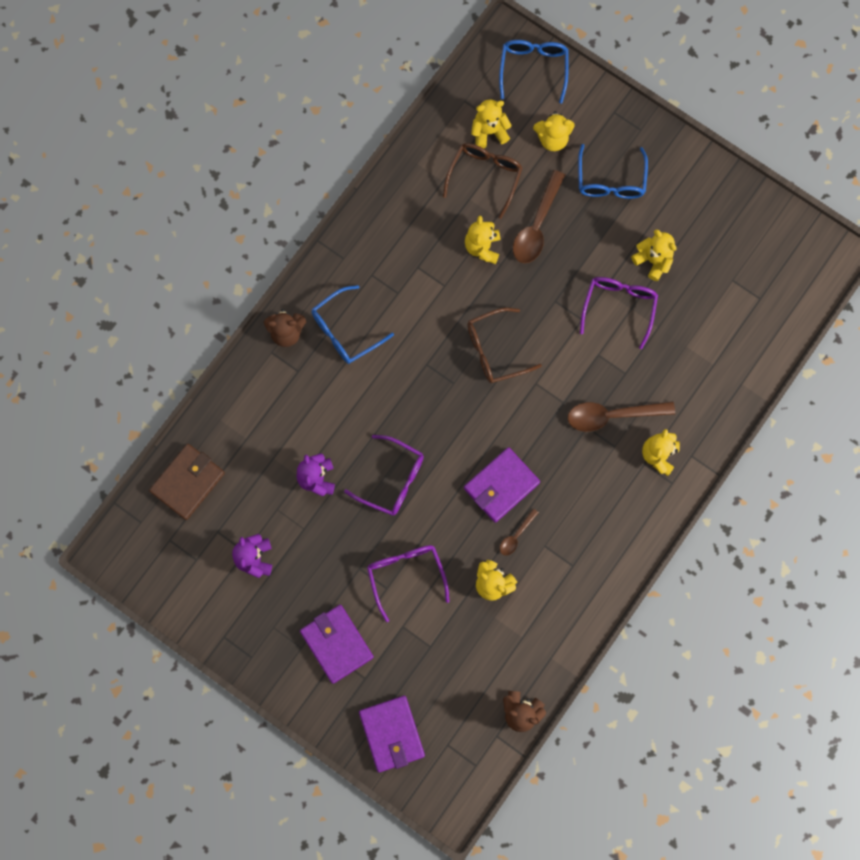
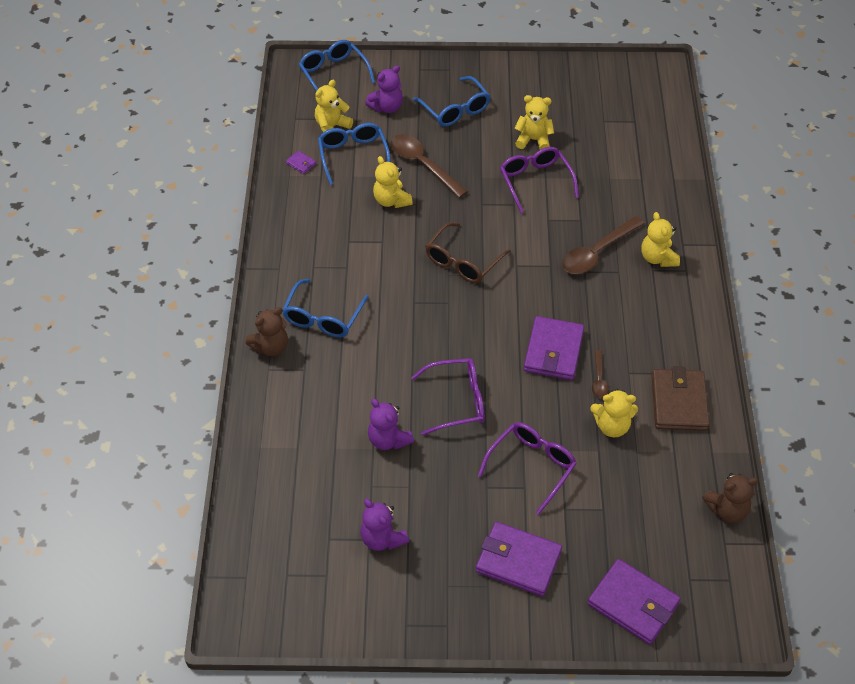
camera: 35 degrees left, 25 degrees down
brown wallet [149,444,225,520] -> brown wallet moved to [652,366,709,431]
purple glasses [367,545,450,622] -> purple glasses turned 90 degrees clockwise [478,422,577,515]
brown glasses [443,143,522,219] -> blue glasses [318,123,391,185]
brown spoon [513,170,565,263] -> brown spoon turned 150 degrees clockwise [391,134,468,198]
yellow teddy bear [533,111,574,151] -> purple teddy bear [365,65,403,113]
none -> purple wallet [286,150,316,174]

